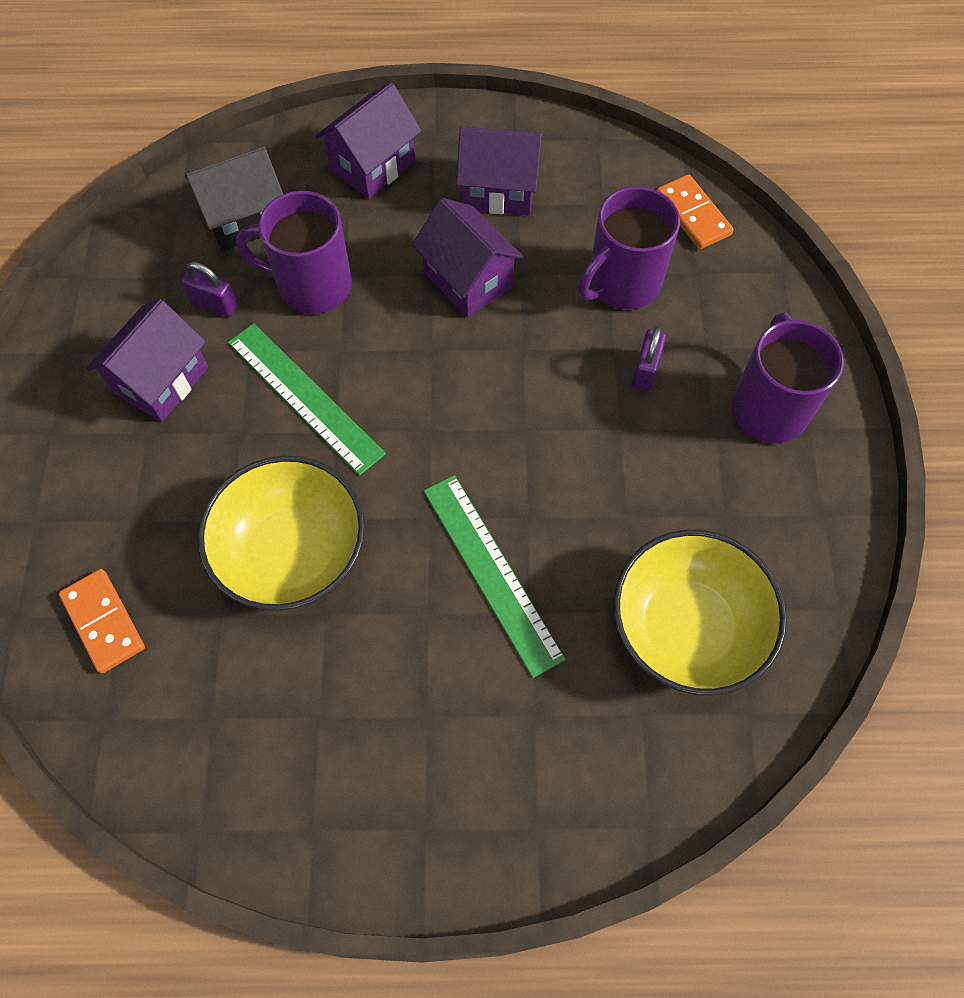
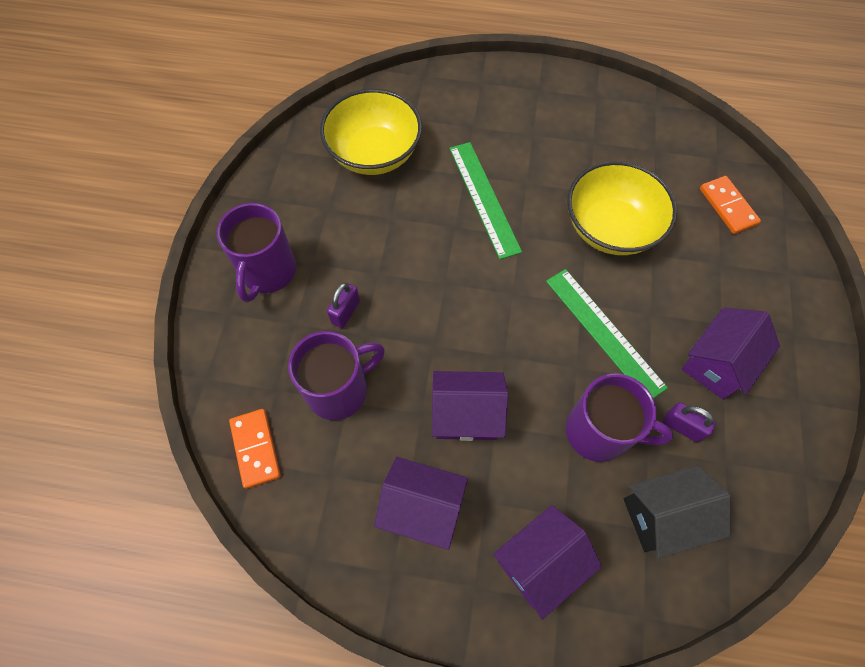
camera: 170 degrees left, 0 degrees up
purple house [412,198,524,318] -> purple house turned 60 degrees counterclockwise [432,371,508,441]

